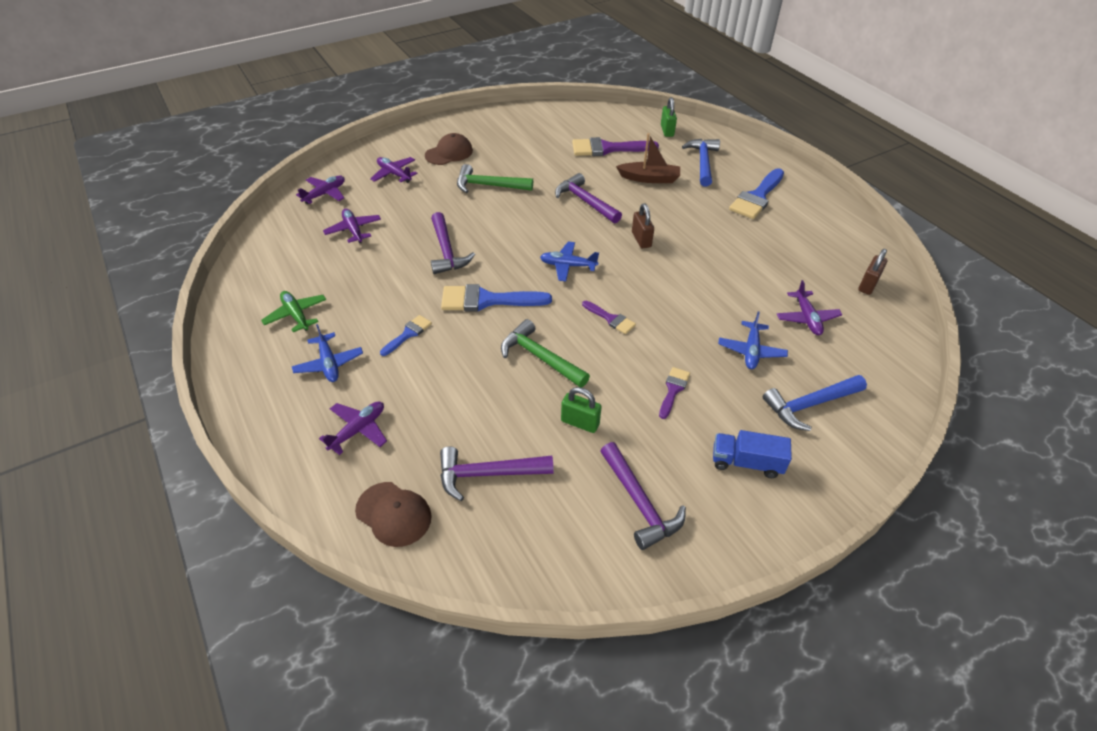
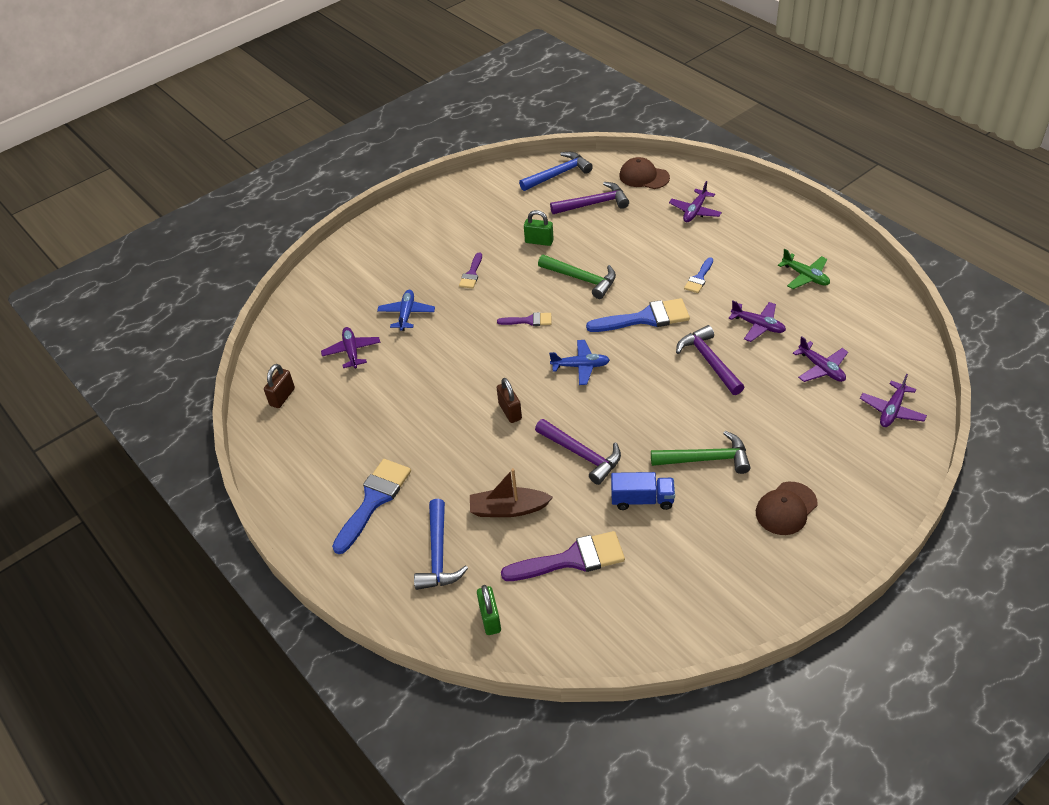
camera: 175 degrees right, 0 degrees up
blue plane [292,324,363,382] -> none
purple plane [370,157,417,183] -> purple plane moved to [728,301,786,342]
purple brush [582,301,636,334] -> purple brush turned 150 degrees clockwise [497,312,551,326]
purple hammer [600,442,686,550] -> none
blue truck [713,430,792,478] -> blue truck moved to [611,472,675,510]
blue hammer [763,375,867,431] -> blue hammer moved to [519,152,593,191]

